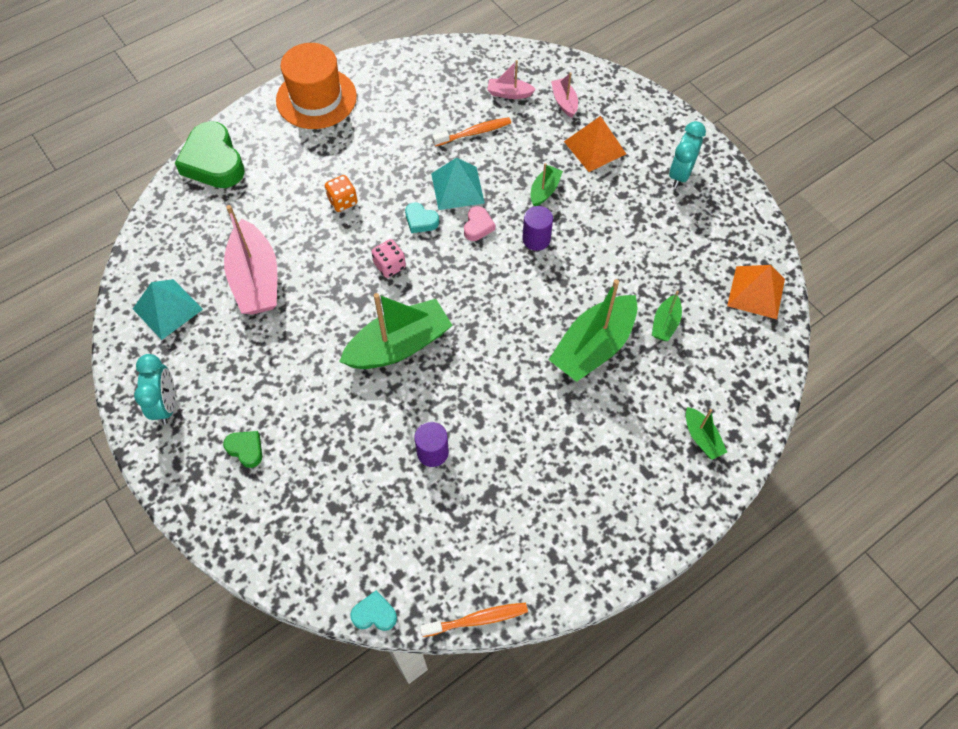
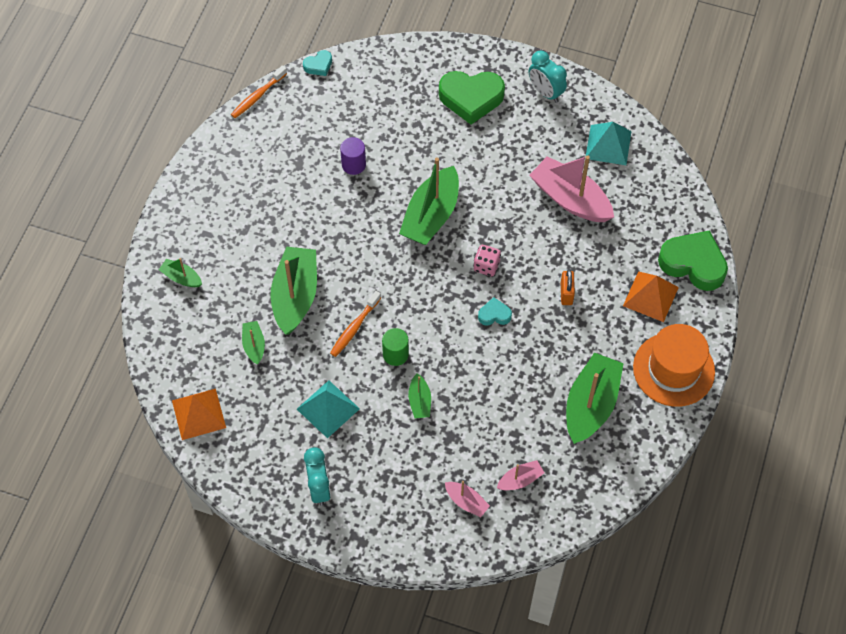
camera: 145 degrees right, 0 degrees up
green heart [223,431,262,468] -> green heart [439,71,505,125], size x2.10
orange dice [325,175,357,212] -> orange padlock [561,270,575,305]
turquoise pyramid [431,158,485,210] -> turquoise pyramid moved to [297,380,360,439]
orange toothbrush [432,117,511,146] -> orange toothbrush moved to [330,291,381,357]
pink heart [464,206,495,241] -> none
purple cylinder [522,206,553,251] -> green cylinder [382,328,409,366]
orange pyramid [564,116,626,172] -> orange pyramid moved to [623,271,679,322]
none -> green boat [566,352,624,444]

